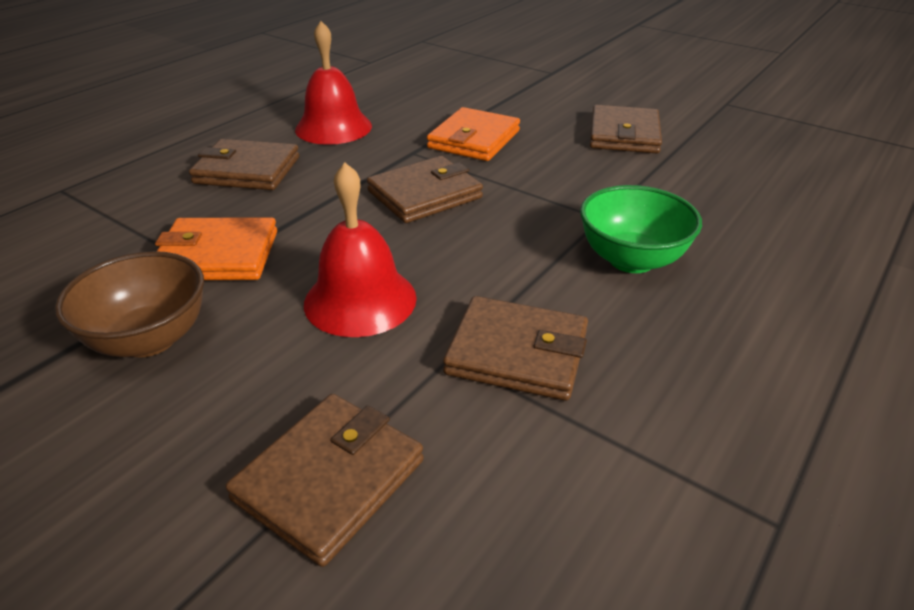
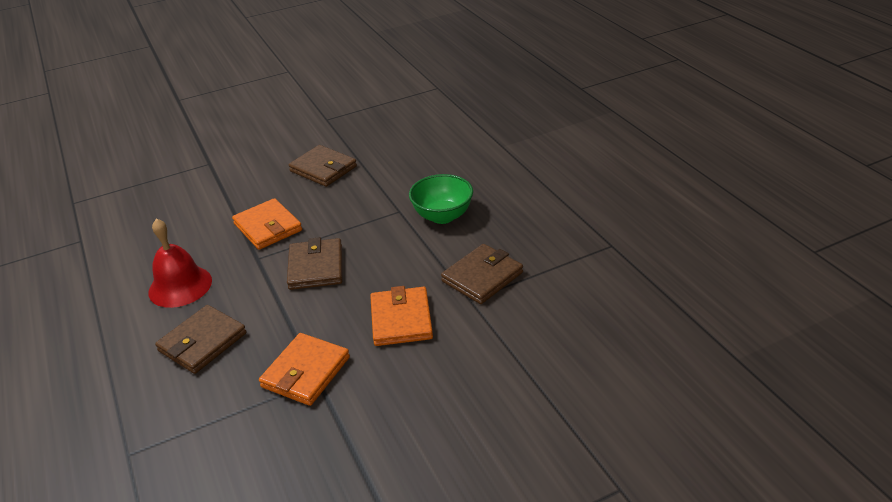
camera: 60 degrees left, 0 degrees up
brown bowl [55,251,204,358] -> none
brown wallet [225,394,424,567] -> none
red bell [304,162,417,337] -> orange wallet [370,286,433,346]

